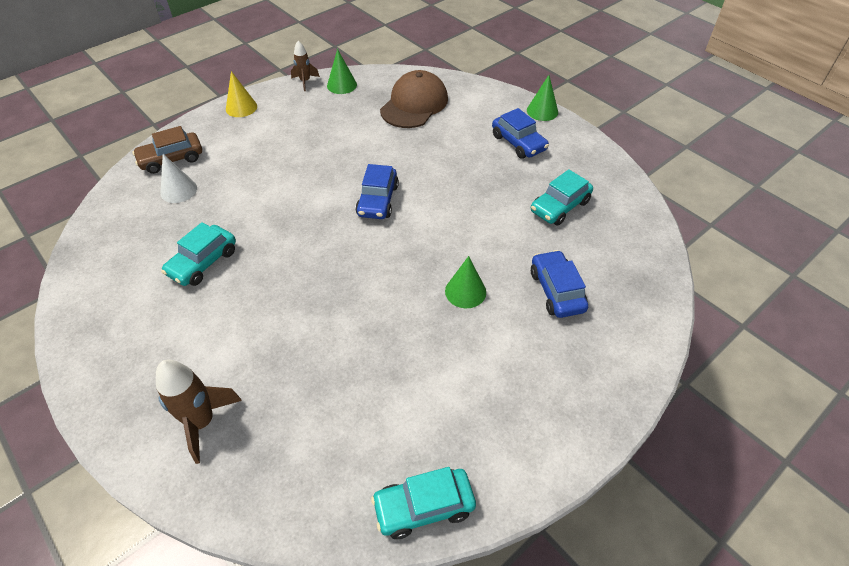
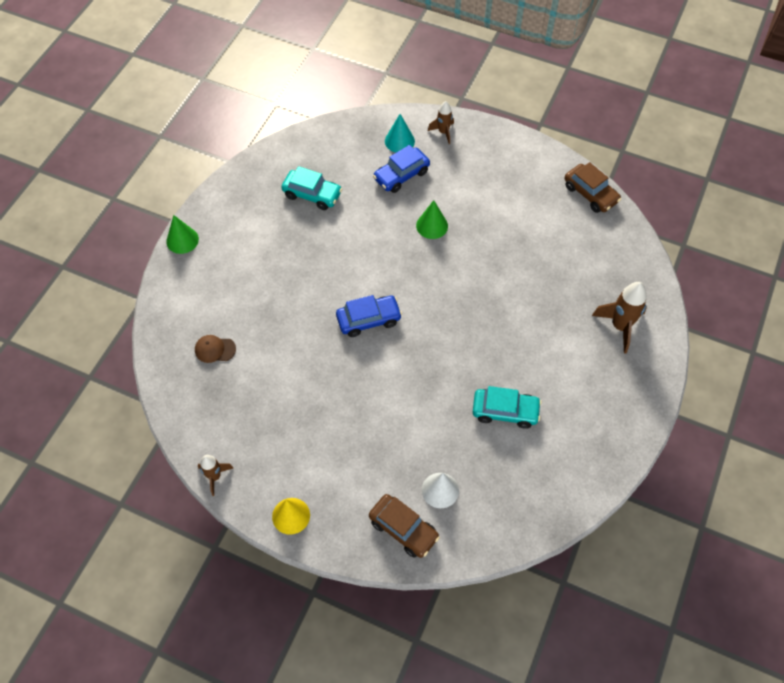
camera: 115 degrees left, 10 degrees up
green cone [327,49,357,94] -> none
turquoise car [371,467,476,539] -> brown car [565,162,621,213]
brown cap [380,70,448,128] -> brown cap [195,335,236,363], size x0.46
blue car [492,108,549,159] -> none
none -> turquoise cone [385,114,415,153]
none -> brown rocket [428,101,454,144]

